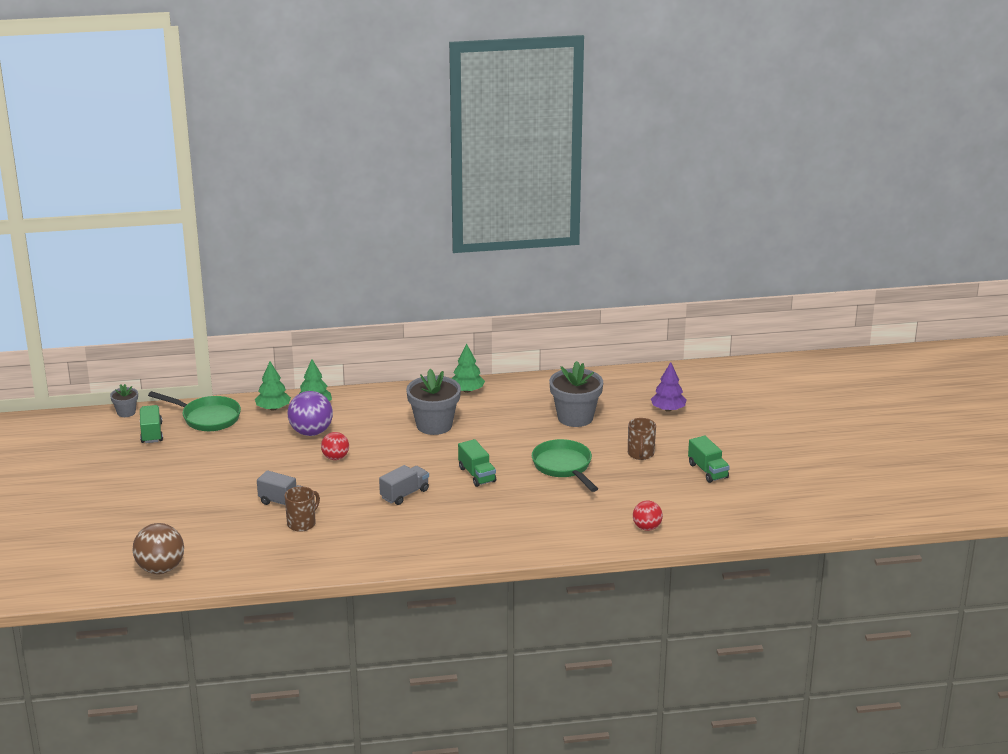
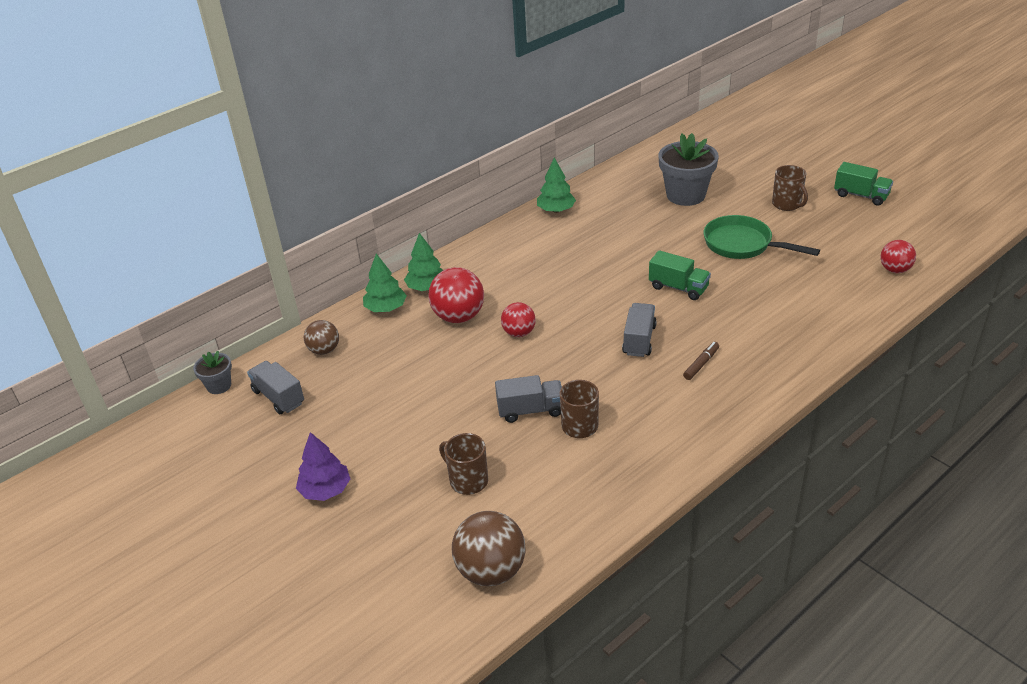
camera: 30 degrees left, 10 degrees up
green truck [140,405,163,443] -> grey truck [247,361,304,414]
green pan [148,391,241,431] -> brown ball [304,320,339,355]
purple ball [288,391,333,436] -> red ball [428,267,484,323]
grey flower pot [406,369,461,435] -> none
purple tree [651,362,687,412] -> purple tree moved to [296,432,350,501]
none -> brown mug [439,433,488,495]
none -> brown marker [683,342,719,380]

